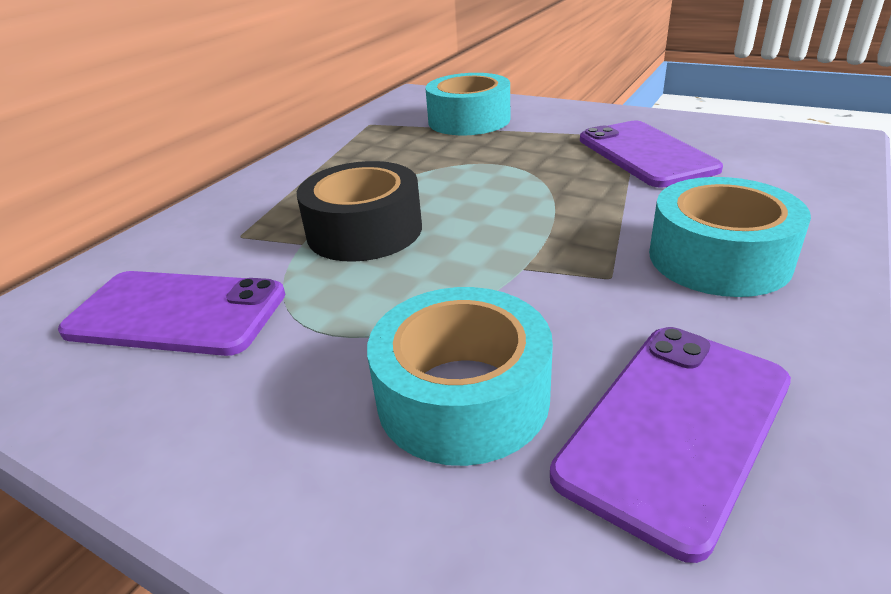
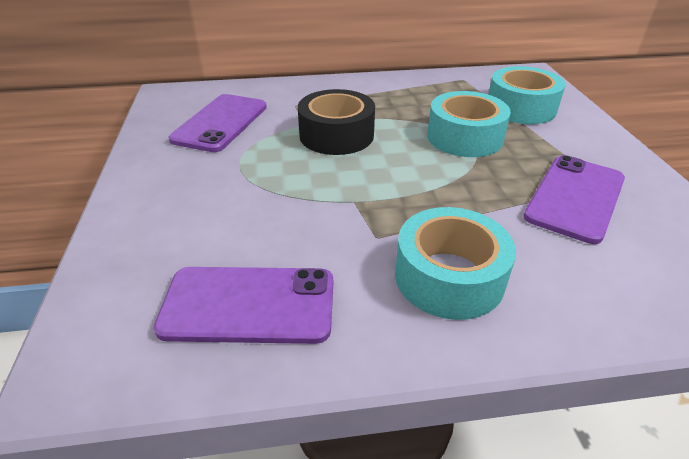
camera: 50 degrees right, 5 degrees up
purple phone [58,271,285,356] -> purple phone turned 45 degrees clockwise [169,94,267,152]
turquoise tape [367,287,553,466] -> turquoise tape moved to [427,91,511,157]

